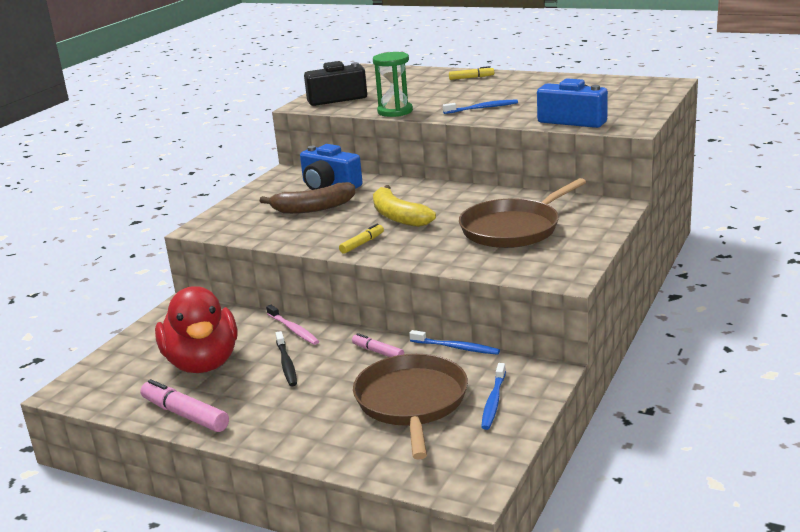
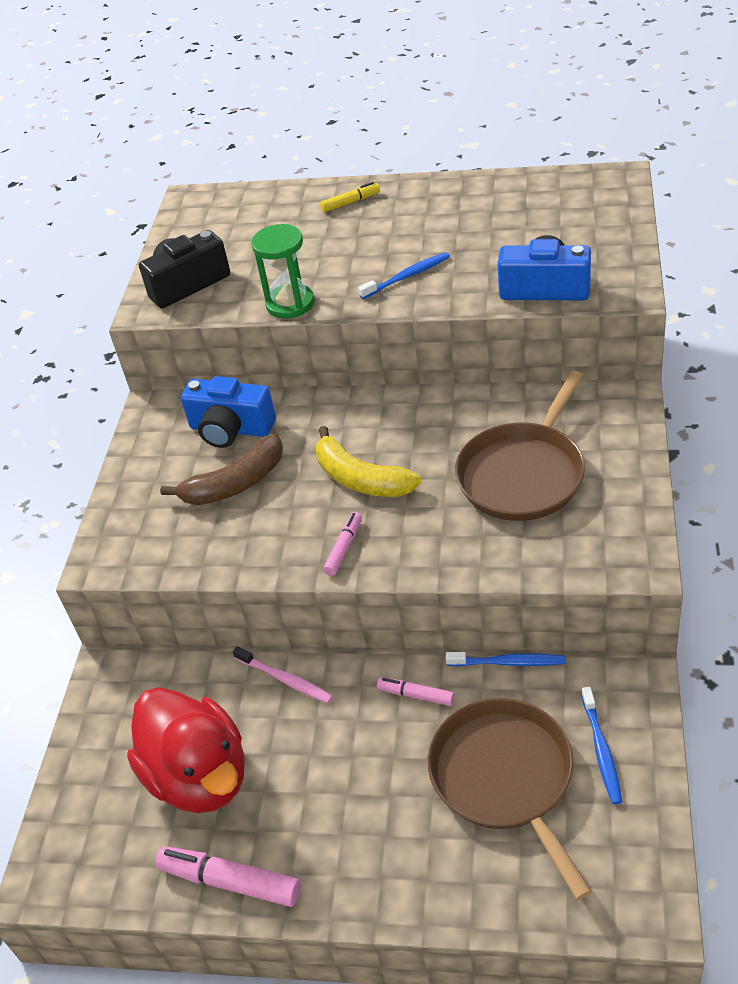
camera: 15 degrees left, 20 degrees up
black toothbrush [275,331,297,386] -> none
yellow marker [339,224,384,254] -> pink marker [323,512,362,576]

